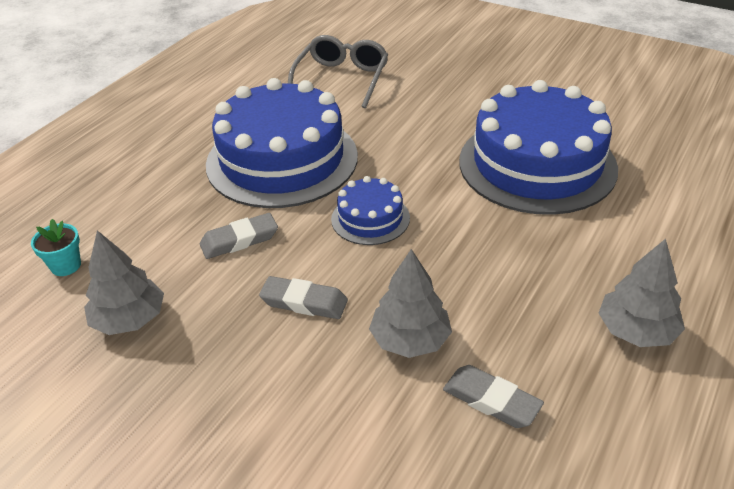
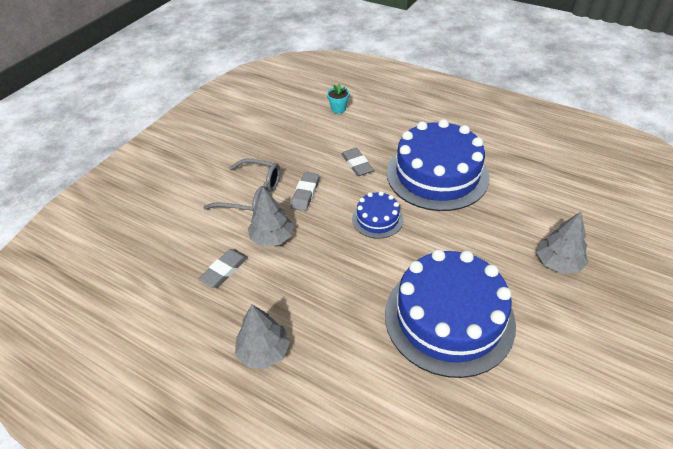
camera: 90 degrees right, 5 degrees up
grey tree [84,230,164,335] -> grey tree moved to [536,212,588,274]
grey glasses [288,35,388,108] -> grey glasses moved to [203,159,280,213]

